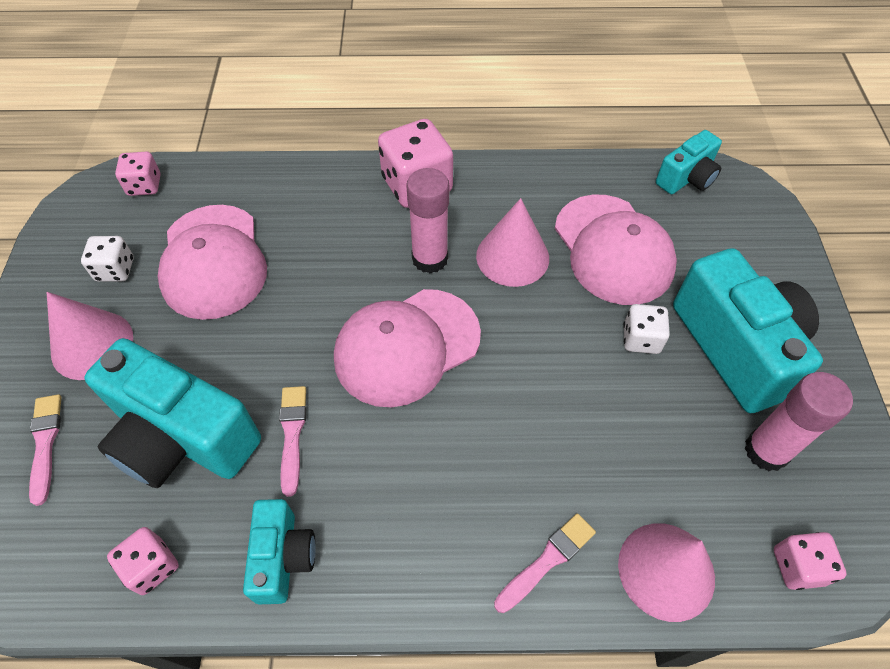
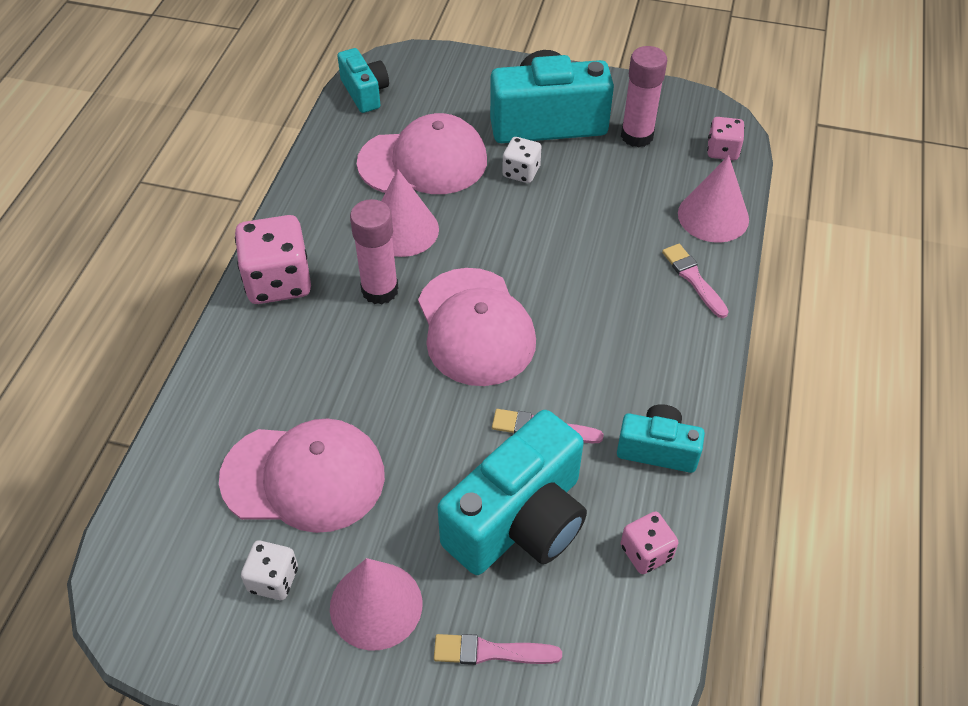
camera: 75 degrees left, 5 degrees down
pink dice [115,152,161,196] -> none

